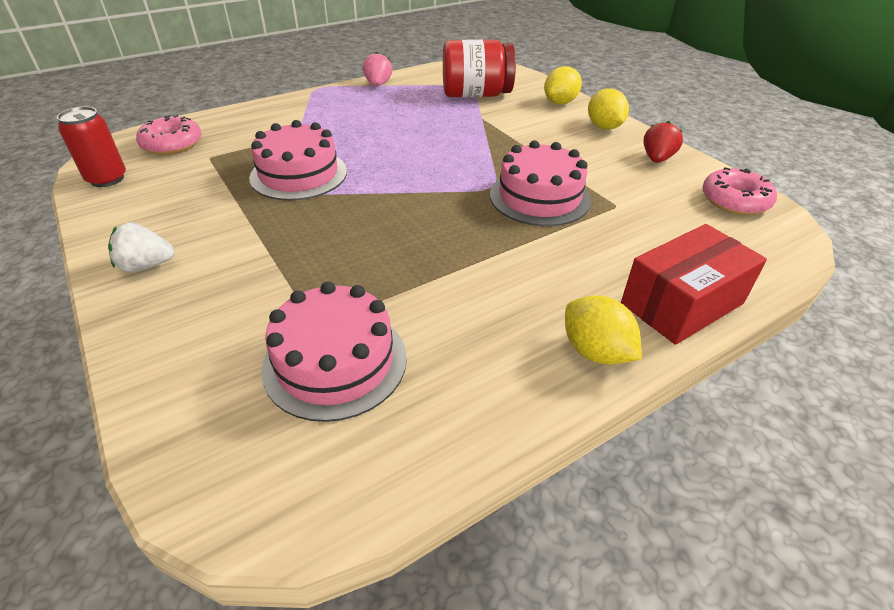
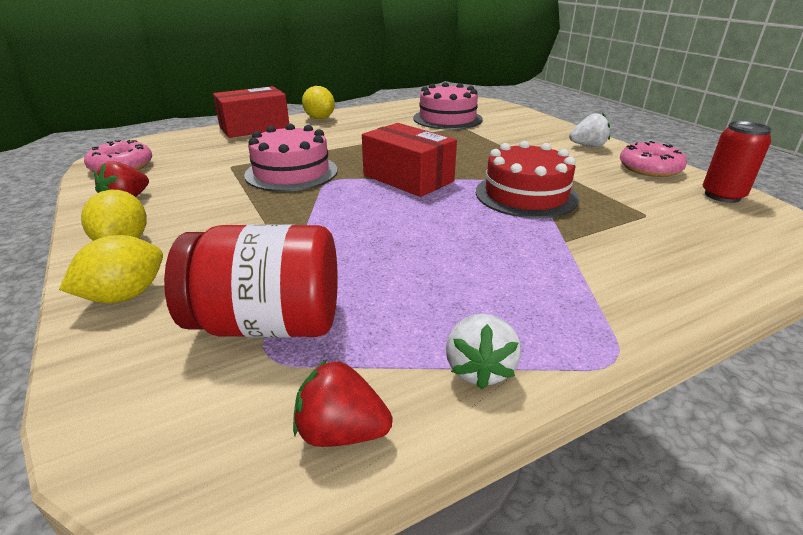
camera: 175 degrees left, 10 degrees down
pink donut [136,115,202,155] -> pink donut moved to [620,141,687,177]
pink cake [249,120,347,201] -> red cake [476,141,579,218]
pink strawberry [363,52,392,86] -> white strawberry [446,314,521,390]
none -> red strawberry [293,360,393,447]
none -> red box [362,123,457,197]

